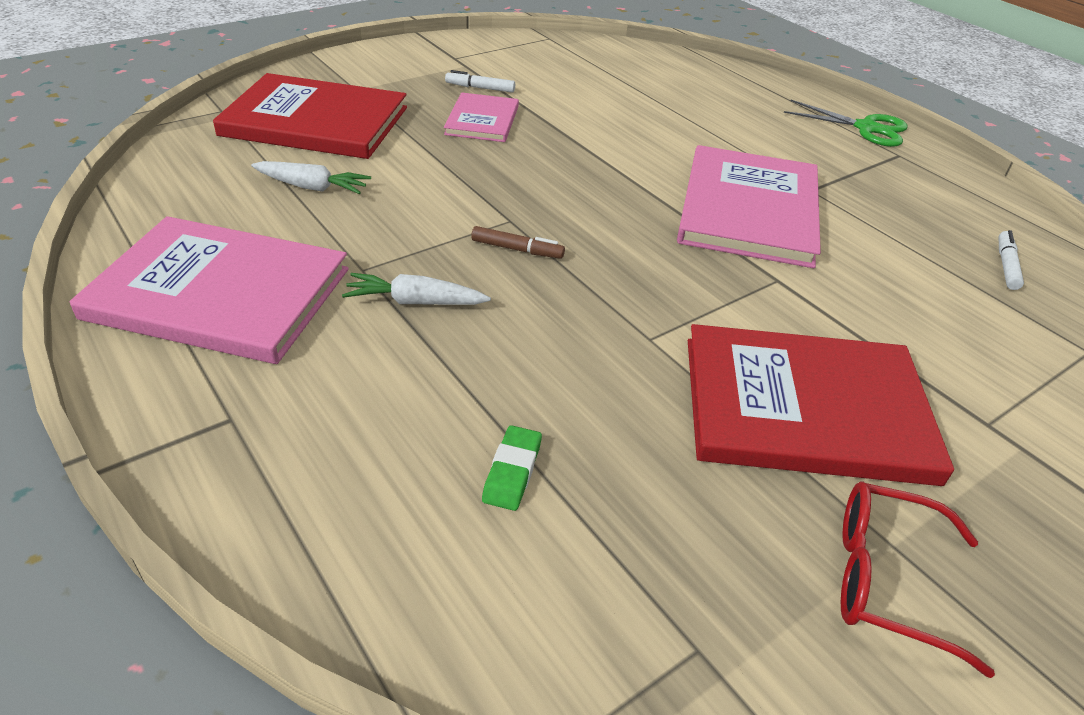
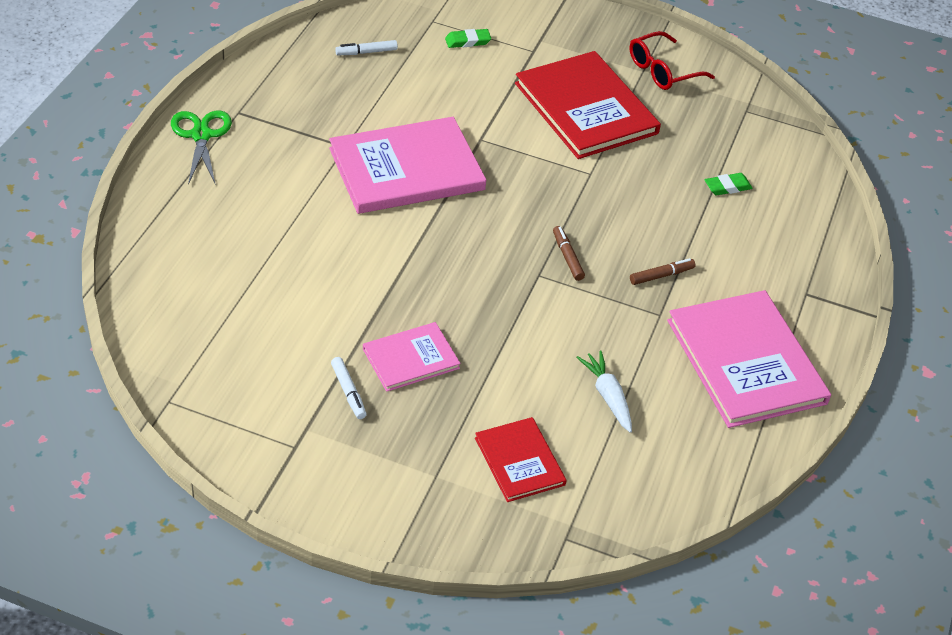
camera: 125 degrees left, 5 degrees up
red book [213,73,407,159] -> red book [475,417,567,502], size x0.54
white carrot [342,273,491,305] -> brown marker [630,258,695,285]
red glasses [841,481,995,678] -> red glasses turned 75 degrees clockwise [629,31,715,90]
none -> green eraser [445,29,491,48]

